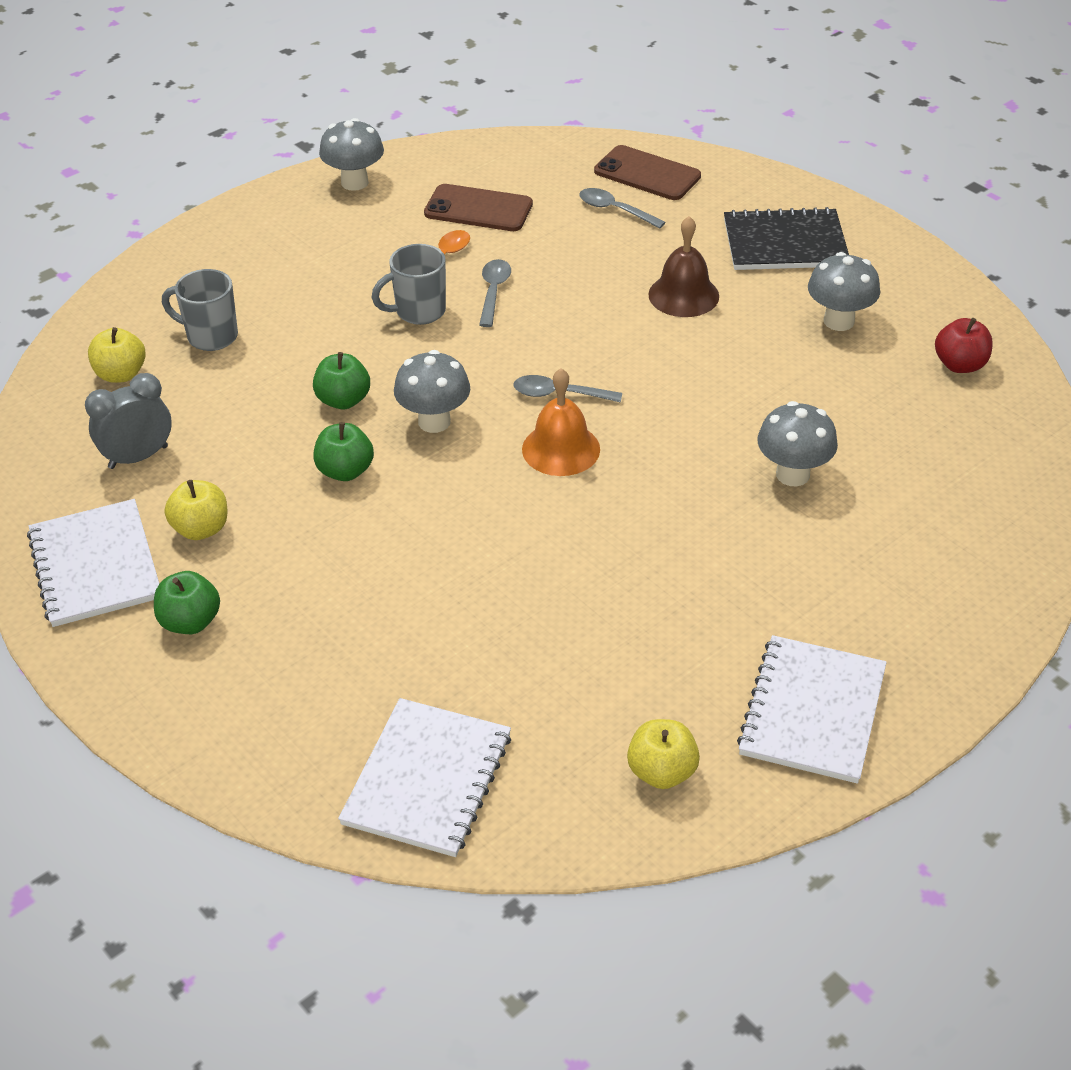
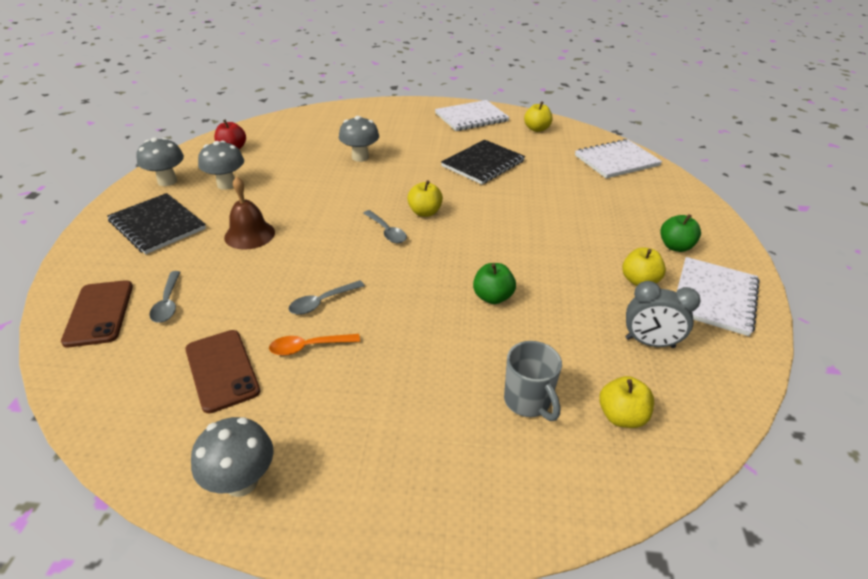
camera: 135 degrees left, 5 degrees down
green apple [313,422,374,481] -> none
grey mug [371,244,446,325] -> none
grey mushroom [394,350,470,433] -> grey mushroom moved to [136,137,184,186]
orange bell [522,368,600,476] -> yellow apple [407,180,443,217]
none -> black notebook [441,140,525,184]

